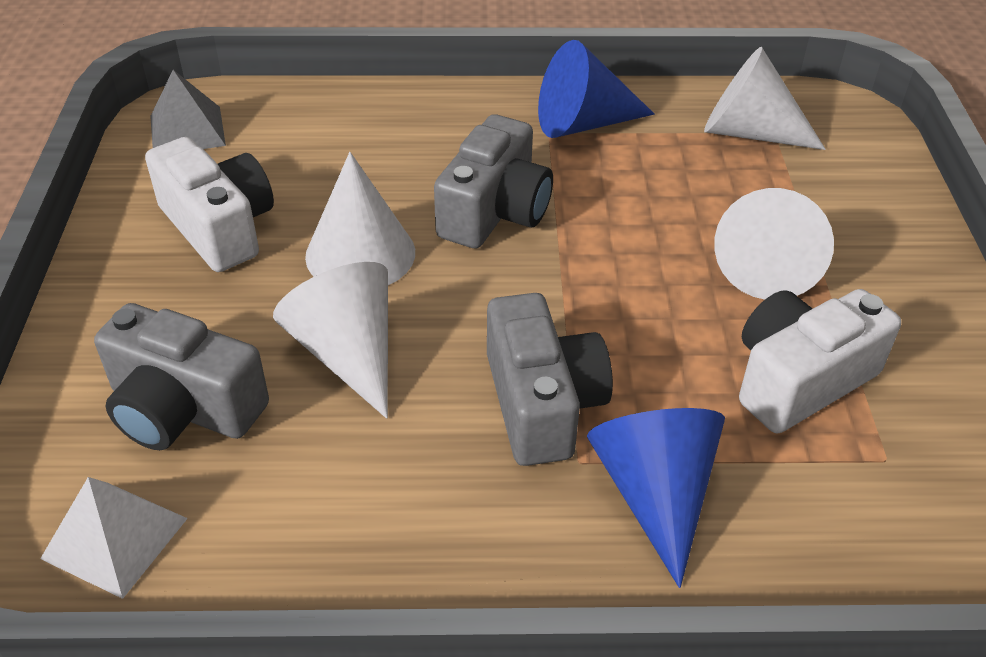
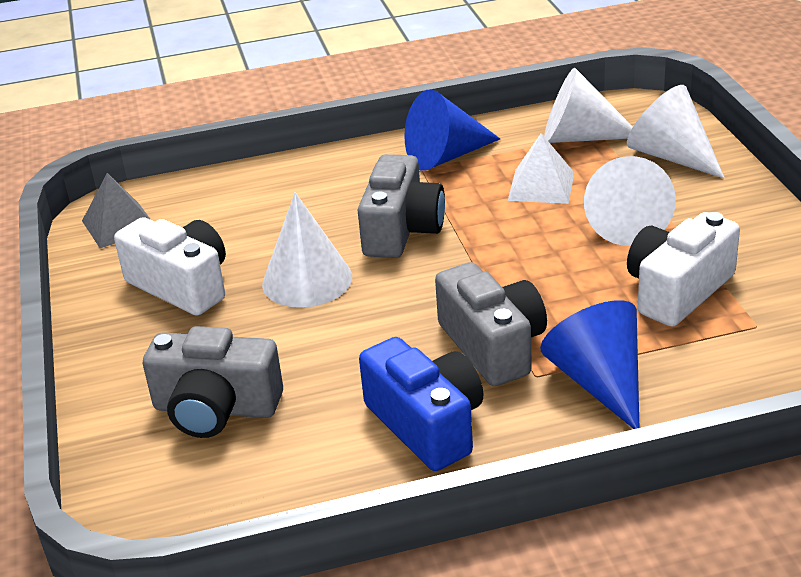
camera: 10 degrees left, 10 degrees down
white pyramid [40,477,188,599] -> white pyramid moved to [508,133,574,204]
white cone [273,262,388,419] -> white cone moved to [627,85,725,178]
none -> blue camera [359,337,483,471]

